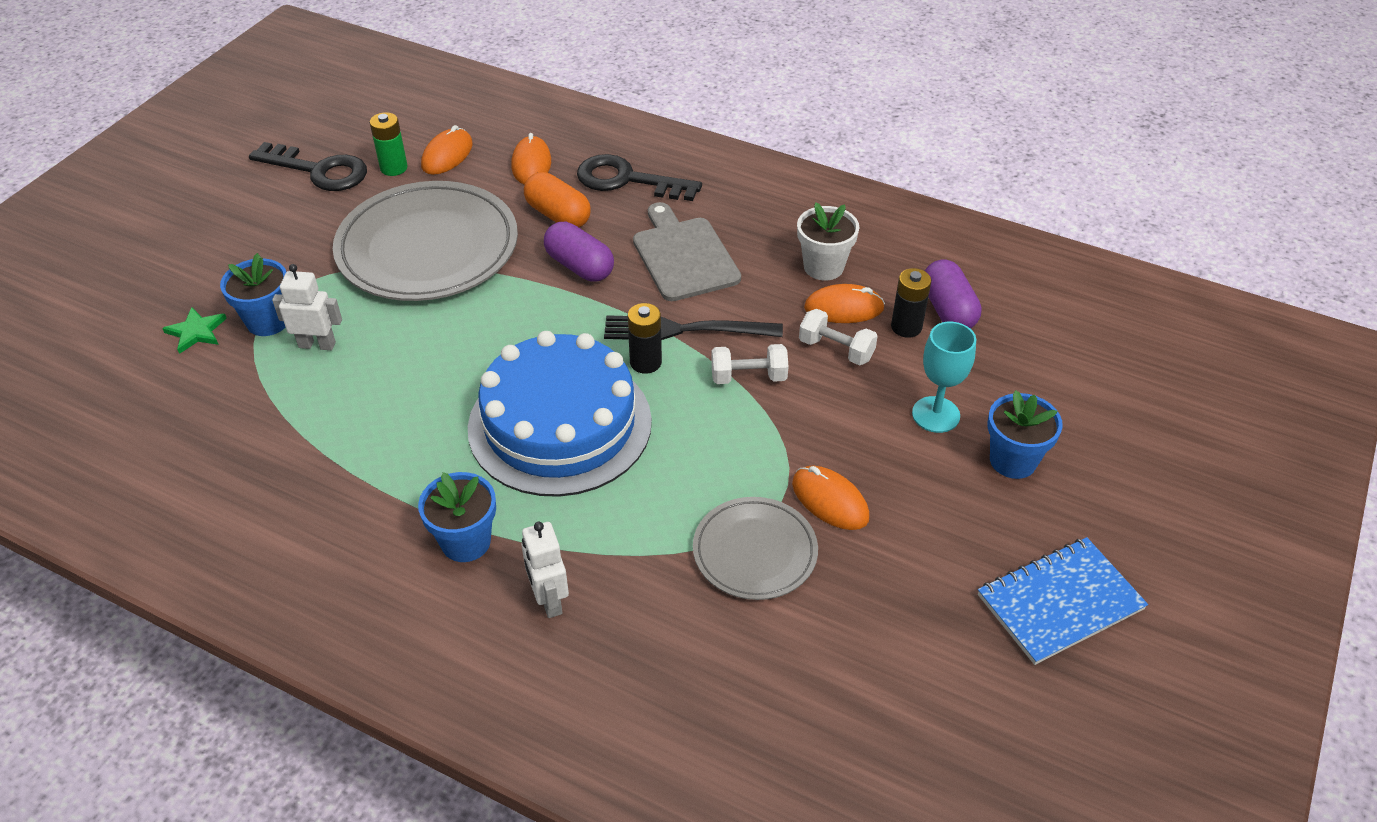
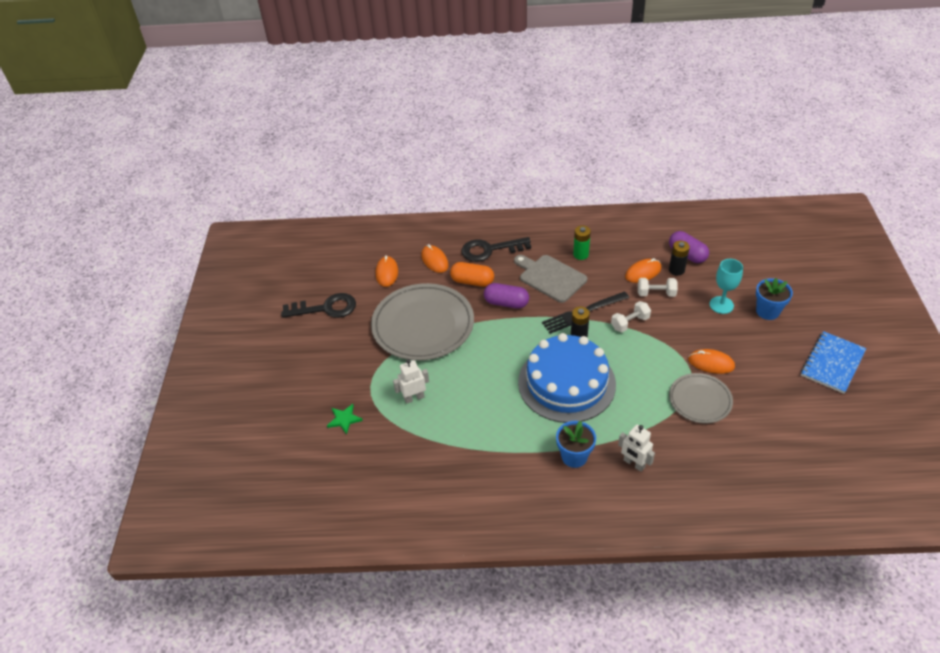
camera: 25 degrees left, 0 degrees up
blue flower pot [220,253,286,336] -> none
green battery [370,112,408,176] -> green battery moved to [573,226,591,260]
white flower pot [797,202,859,280] -> none

